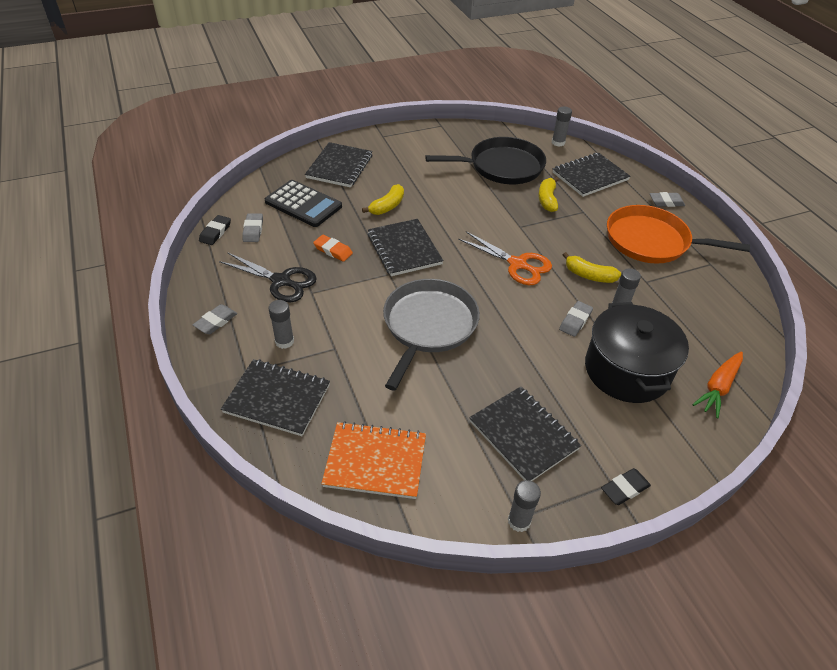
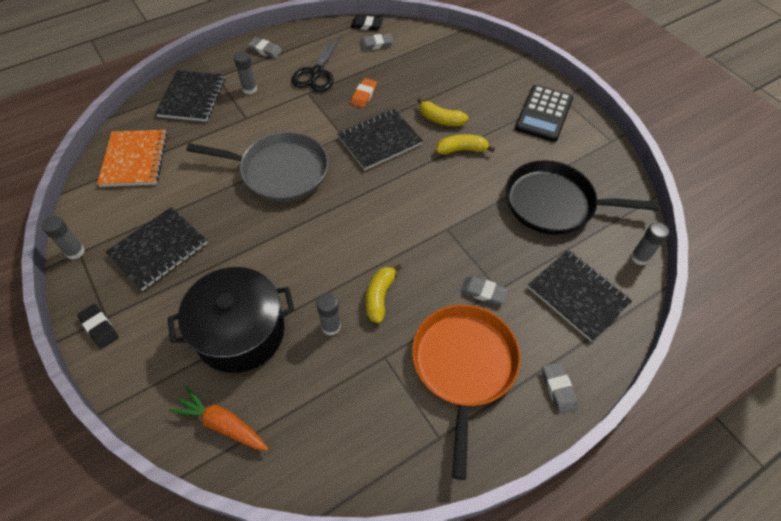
camera: 80 degrees right, 10 degrees up
black calculator [265,180,342,227] -> black calculator moved to [515,85,573,142]
black notebook [305,142,373,188] -> none
black pan [425,137,546,184] -> black pan turned 120 degrees clockwise [506,160,659,235]
orange scissors [458,231,552,285] -> none
yellow banana [539,177,559,212] -> yellow banana moved to [436,134,495,155]
grey eraser [559,301,593,337] -> grey eraser moved to [461,276,509,305]

